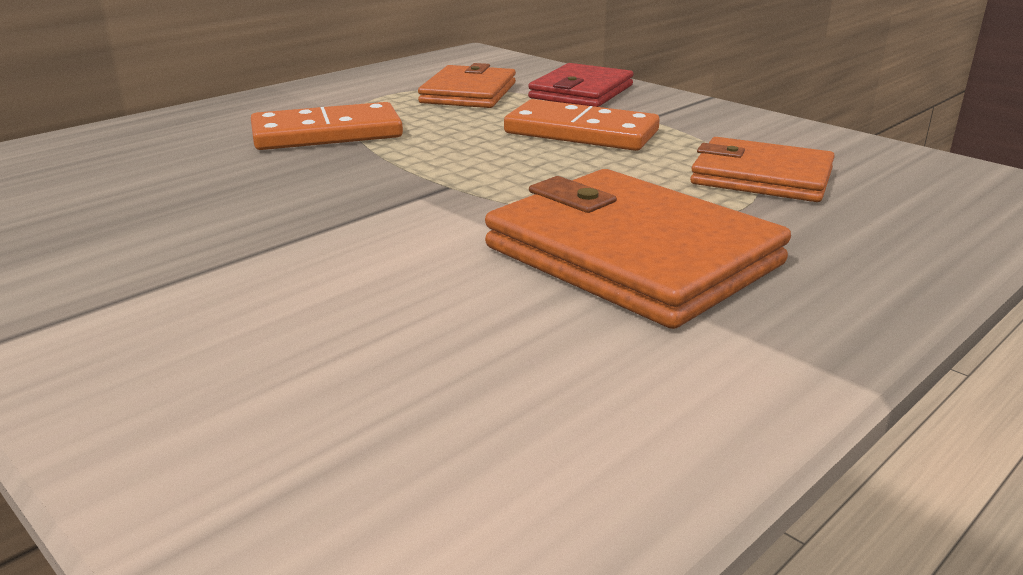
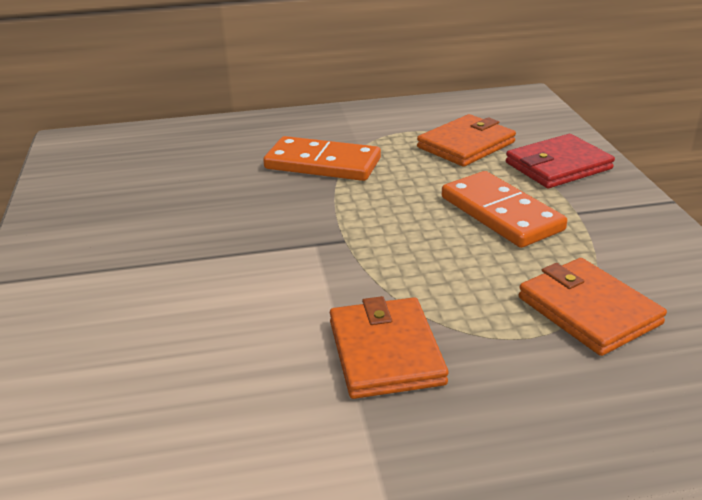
camera: 35 degrees right, 5 degrees up
orange wallet [485,169,791,329] -> orange wallet [330,296,448,399], size x0.64

